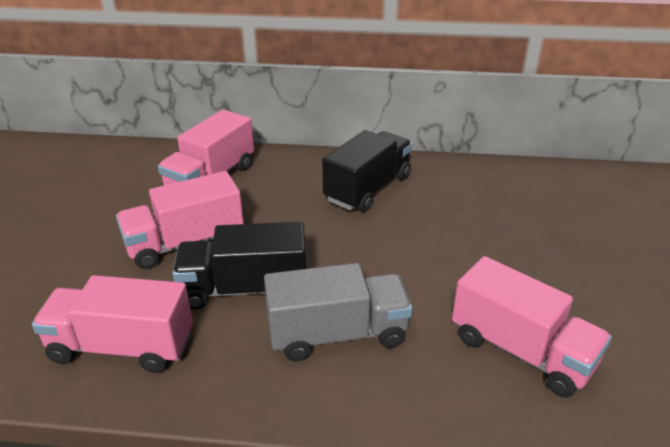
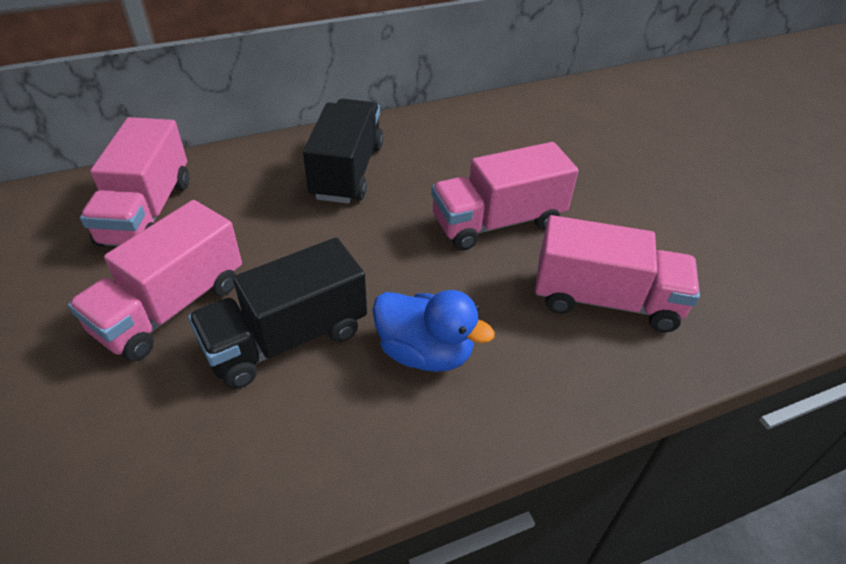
camera: 30 degrees left, 10 degrees up
pink truck [32,275,193,373] -> pink truck moved to [431,142,578,251]
grey truck [264,263,412,361] -> blue duck [373,290,495,372]

